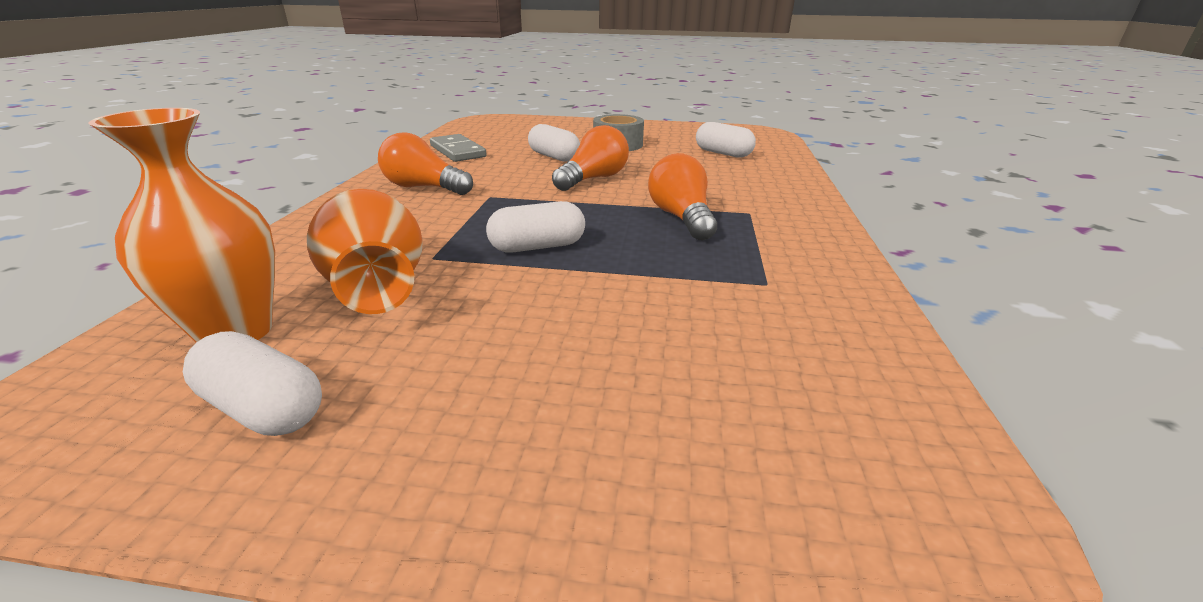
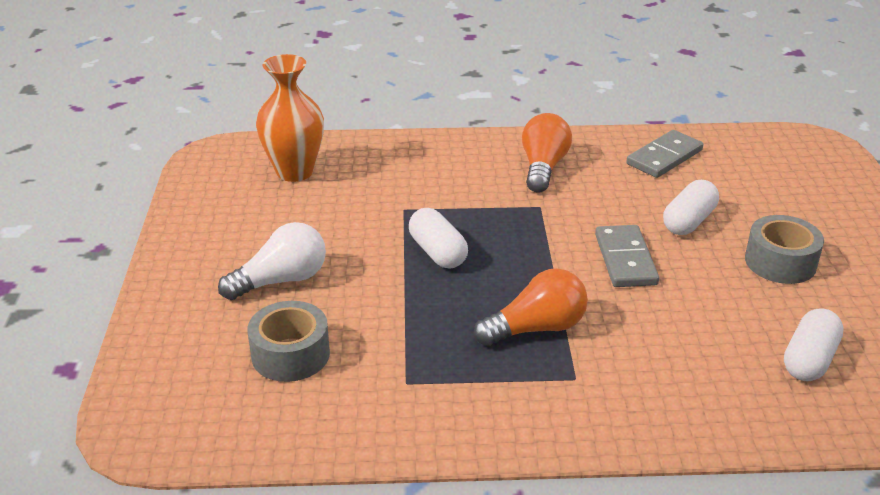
camera: 80 degrees right, 5 degrees up
white capsule [183,331,322,436] -> none
orange vase [307,189,423,314] -> none
orange light bulb [552,125,629,191] -> grey domino [595,225,659,287]
none -> white light bulb [218,222,326,300]
none -> grey tape [247,301,330,382]

